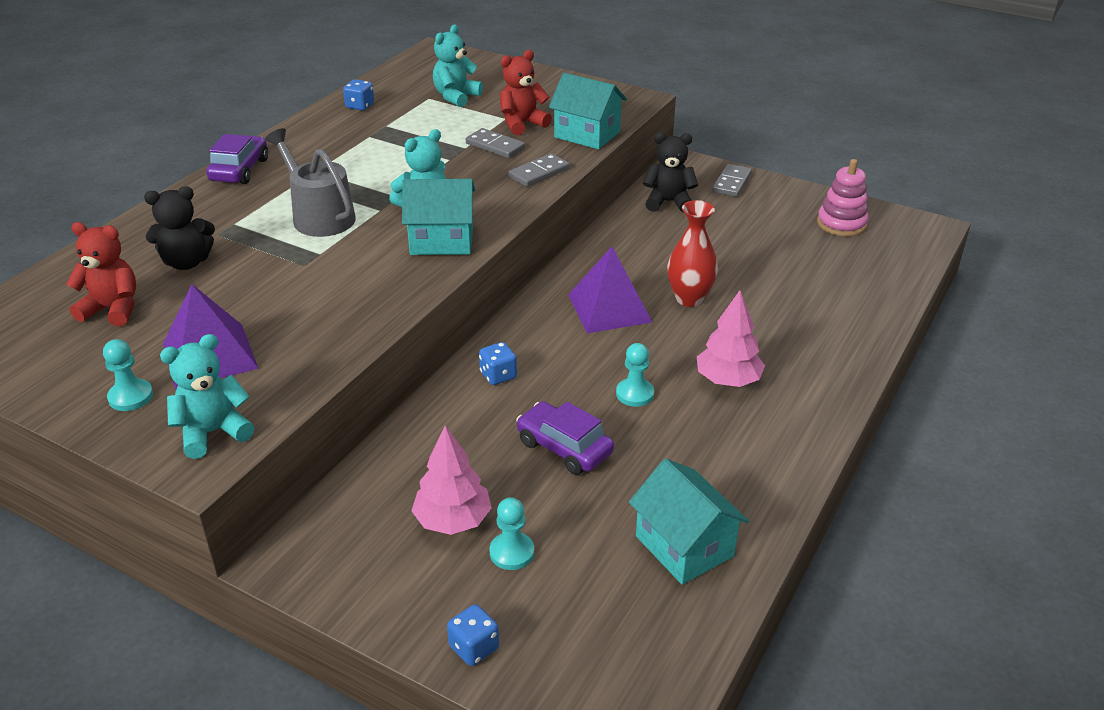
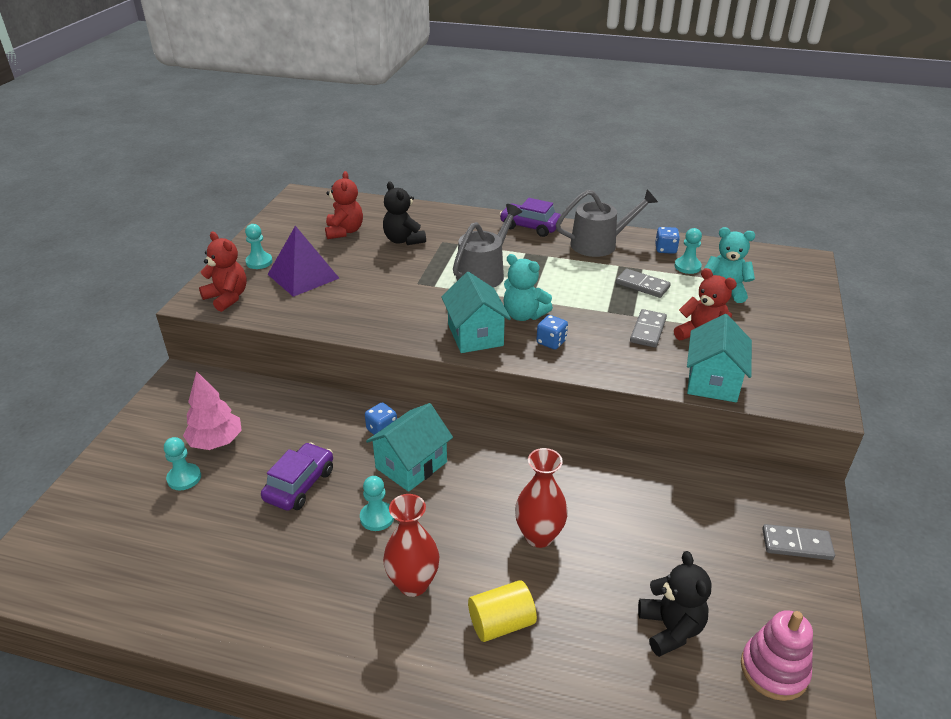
camera: 75 degrees right, 0 degrees up
turquoise teddy bear [160,334,254,459] -> red teddy bear [199,232,247,312]
purple car [206,134,268,184] -> purple car turned 150 degrees counterclockwise [499,198,561,237]
blue dice [447,604,499,666] -> blue dice moved to [536,315,568,350]
grey domino [508,153,570,187] -> grey domino moved to [616,269,671,298]
purple pyramid [568,247,652,333] -> none
turquoise house [629,458,749,585] -> turquoise house moved to [366,403,453,492]
black teddy bear [643,132,698,213] -> black teddy bear moved to [638,551,712,657]
pink tree [697,290,765,387] -> red vase [383,494,439,597]
none -> yellow cylinder [468,580,537,642]
none -> grey watering can [556,189,658,257]
none -> turquoise pawn [674,228,702,274]

